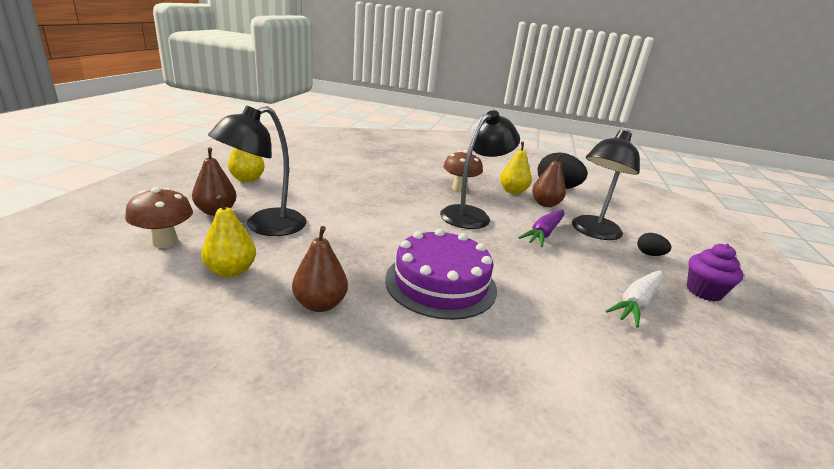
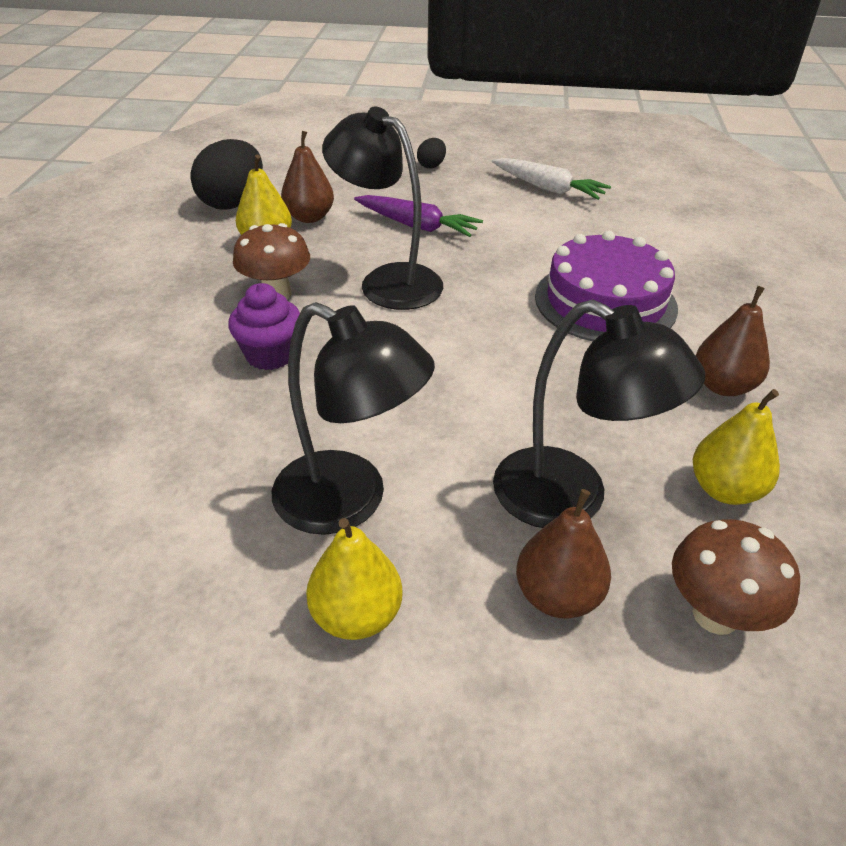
camera: 95 degrees left, 15 degrees up
black lamp [572,130,640,240] -> black lamp moved to [272,302,435,535]
purple cupcake [687,244,743,301] -> purple cupcake moved to [228,283,300,370]

